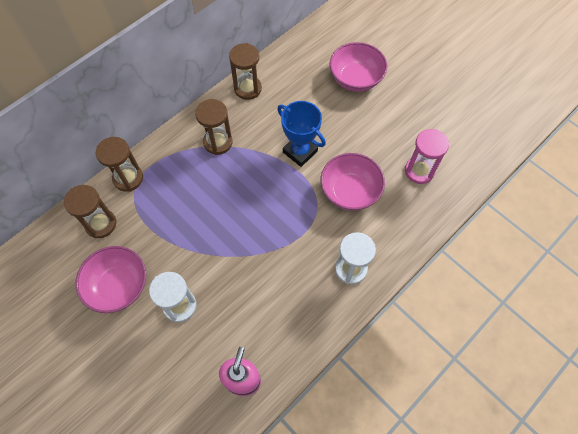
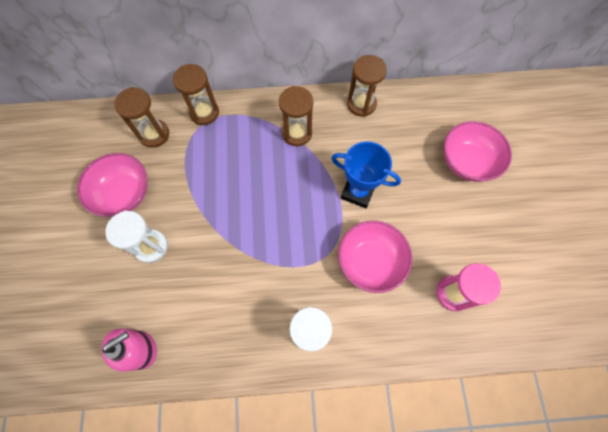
camera: 40 degrees right, 5 degrees up
blue trophy [277,101,326,167] -> blue trophy turned 60 degrees counterclockwise [331,141,401,208]

